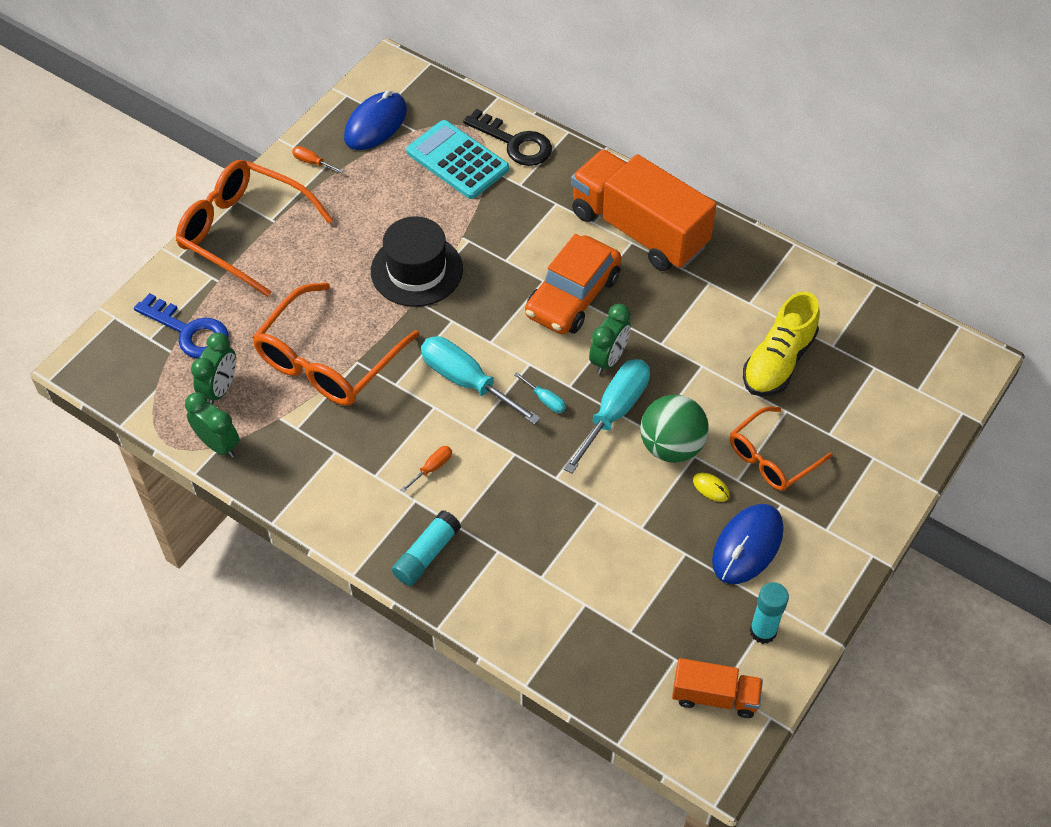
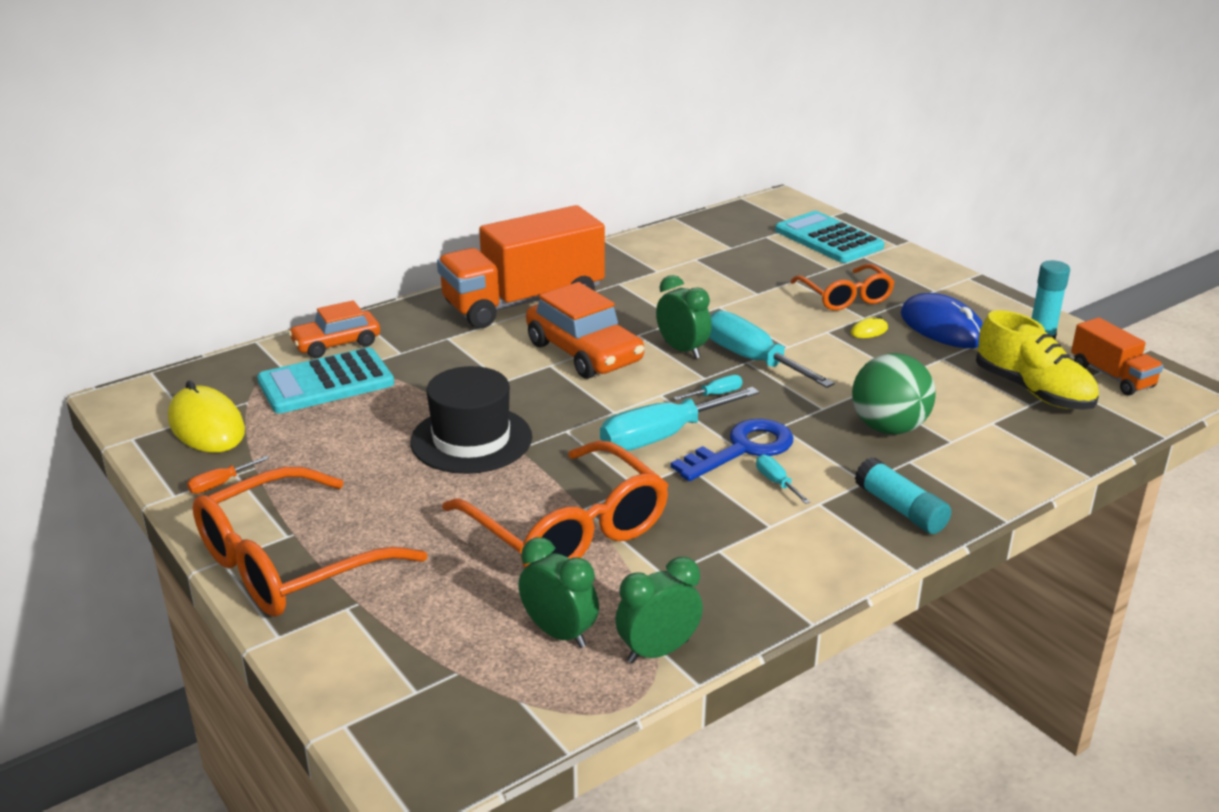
camera: 70 degrees left, 25 degrees down
blue key [134,293,229,358] -> blue key moved to [671,419,793,481]
blue mouse [344,91,407,150] -> yellow mouse [168,381,245,452]
orange screwdriver [400,446,452,492] -> turquoise screwdriver [756,454,810,504]
black key [463,109,552,166] -> orange car [288,300,380,358]
green ball [640,395,709,463] -> green ball moved to [852,353,936,435]
orange truck [672,658,763,718] -> orange truck turned 120 degrees clockwise [1071,317,1163,396]
yellow shoe [743,292,820,396] -> yellow shoe moved to [976,310,1099,410]
none -> turquoise calculator [775,211,885,263]

